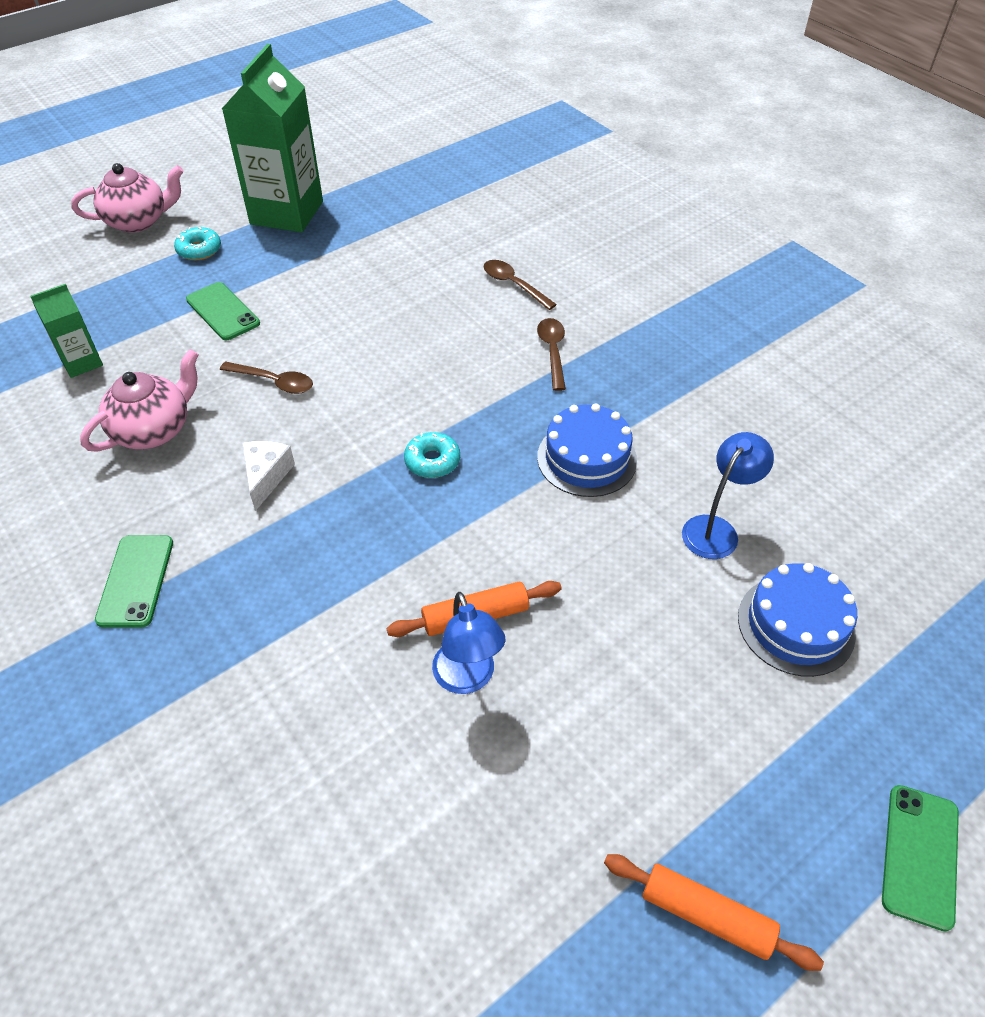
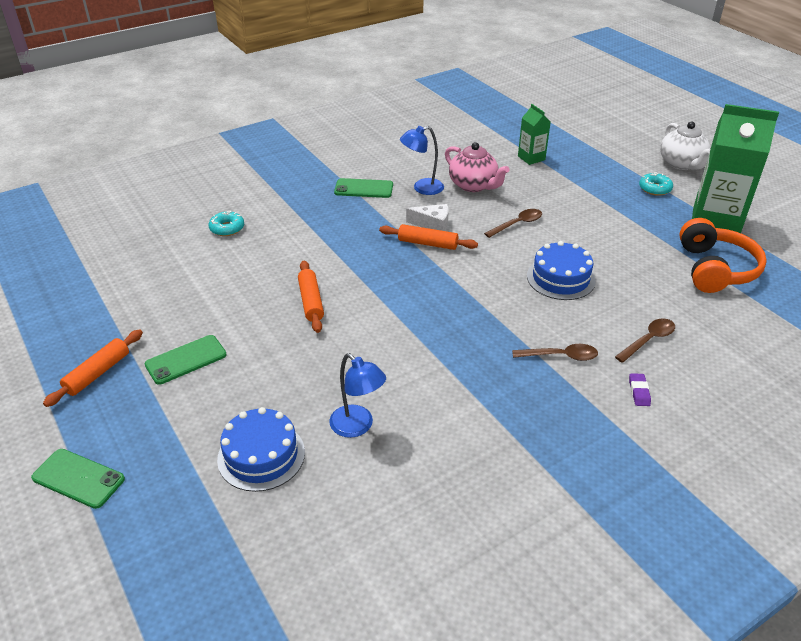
camera: 95 degrees right, 10 degrees down
pink teapot [71,163,184,232] -> white teapot [660,121,710,170]
green phone [186,282,260,340] -> green phone moved to [145,335,227,385]
brown spoon [220,361,313,394] -> brown spoon turned 150 degrees counterclockwise [484,209,542,238]
turquoise donut [404,432,460,478] -> turquoise donut moved to [208,211,244,236]
blue lamp [432,592,505,694] -> blue lamp moved to [400,126,444,195]
blue cake [537,403,637,497] -> blue cake moved to [527,241,596,300]
none -> orange rolling pin [379,224,478,250]
none -> purple eraser [629,373,651,406]
none -> orange headphones [679,218,767,293]

